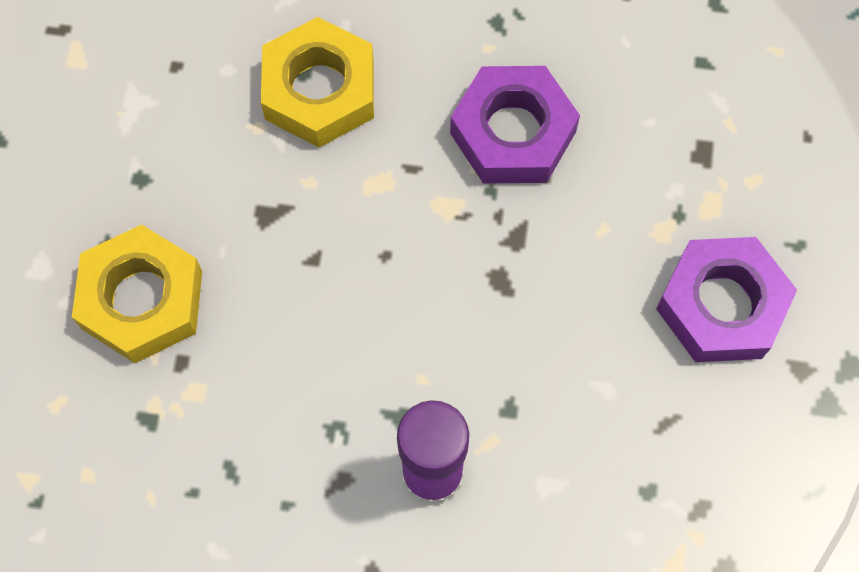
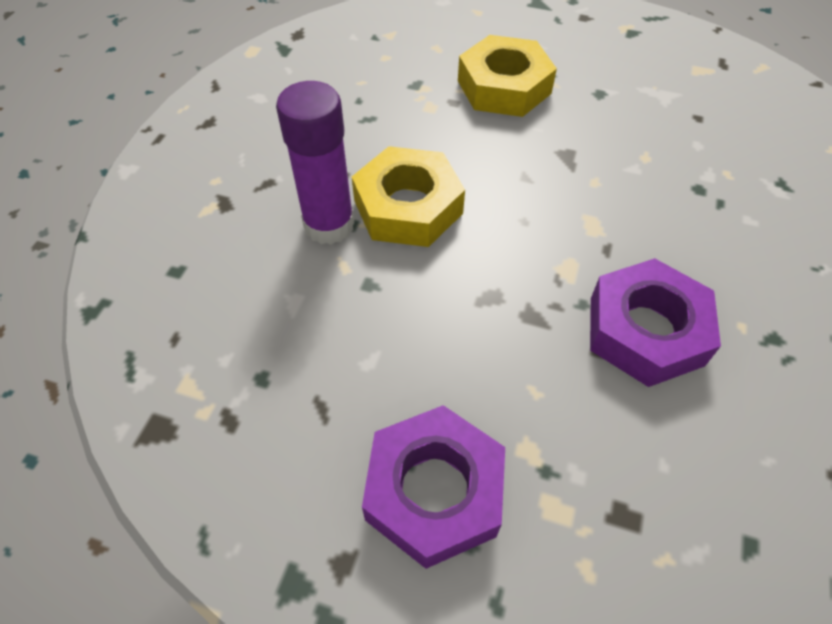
camera: 100 degrees right, 15 degrees down
yellow nut [261,17,374,148] -> yellow nut moved to [352,146,465,247]

